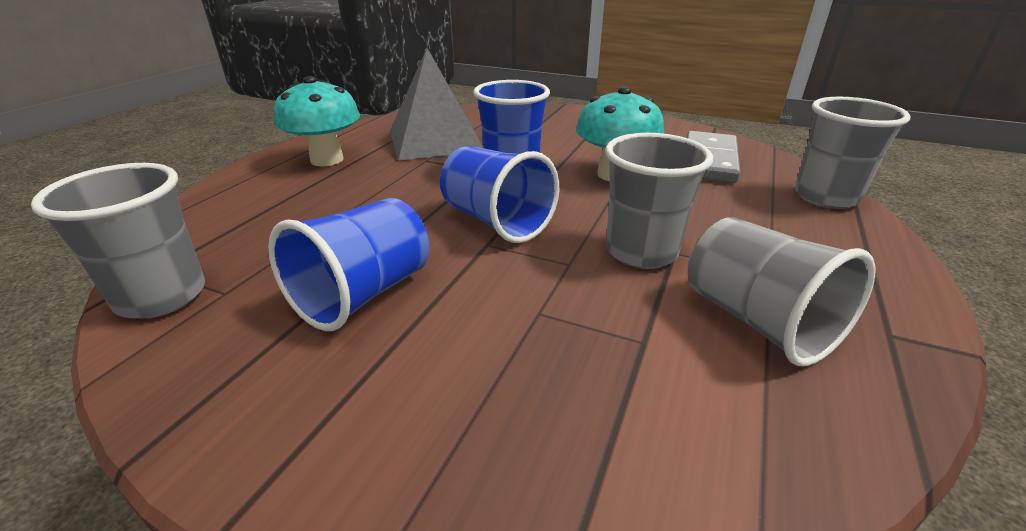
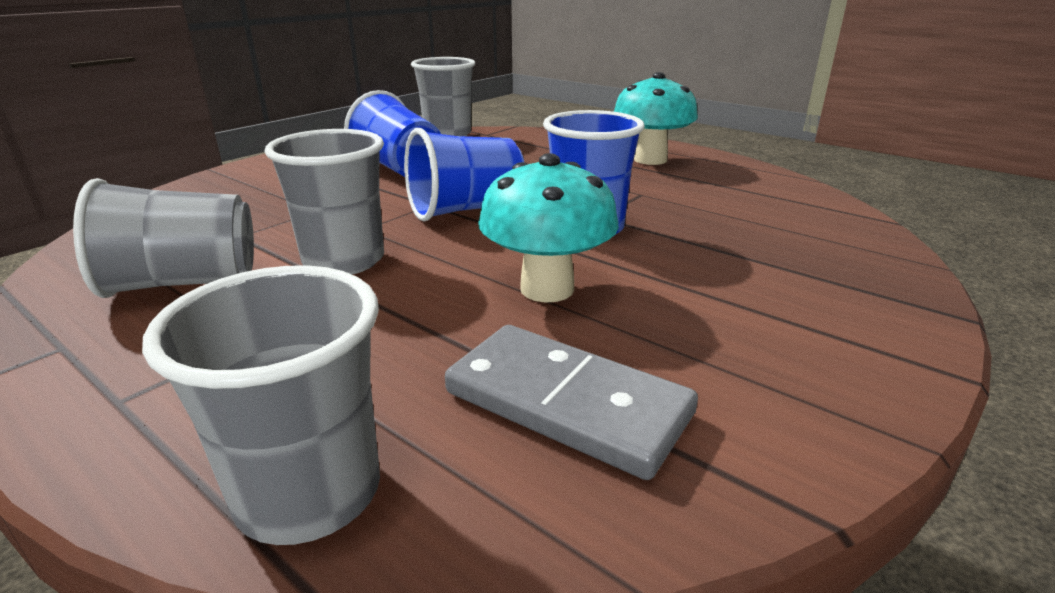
camera: 105 degrees right, 5 degrees down
grey pyramid [390,48,483,161] -> none

